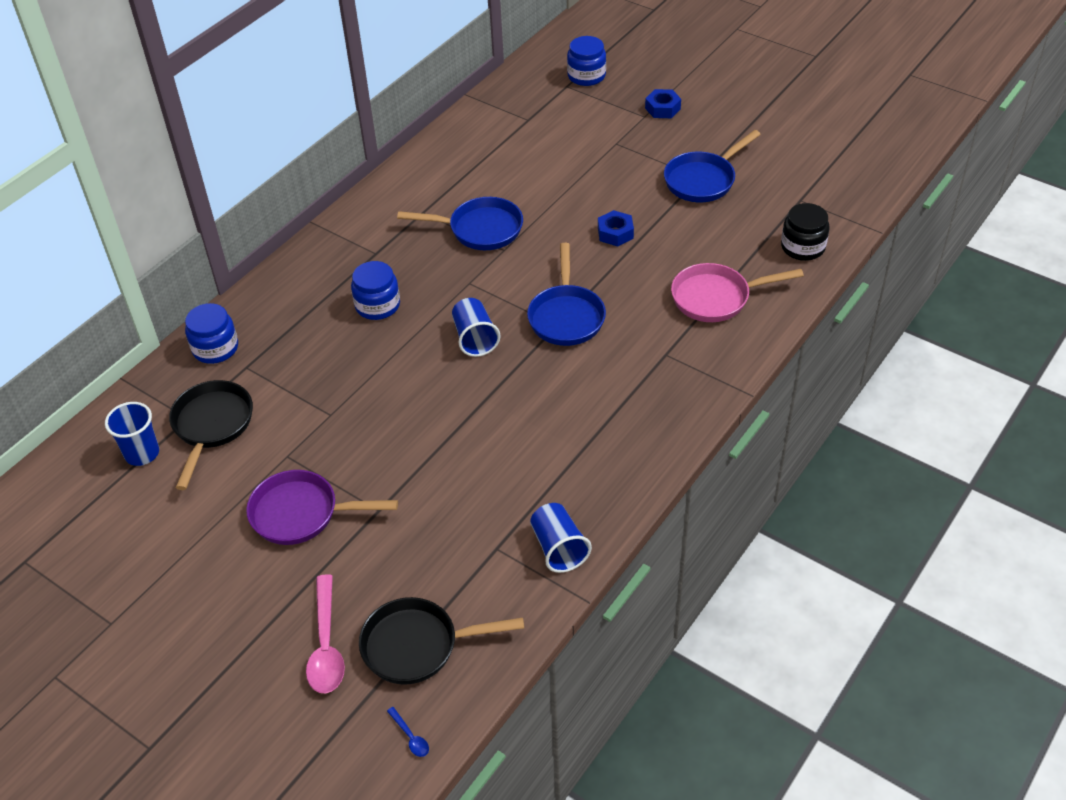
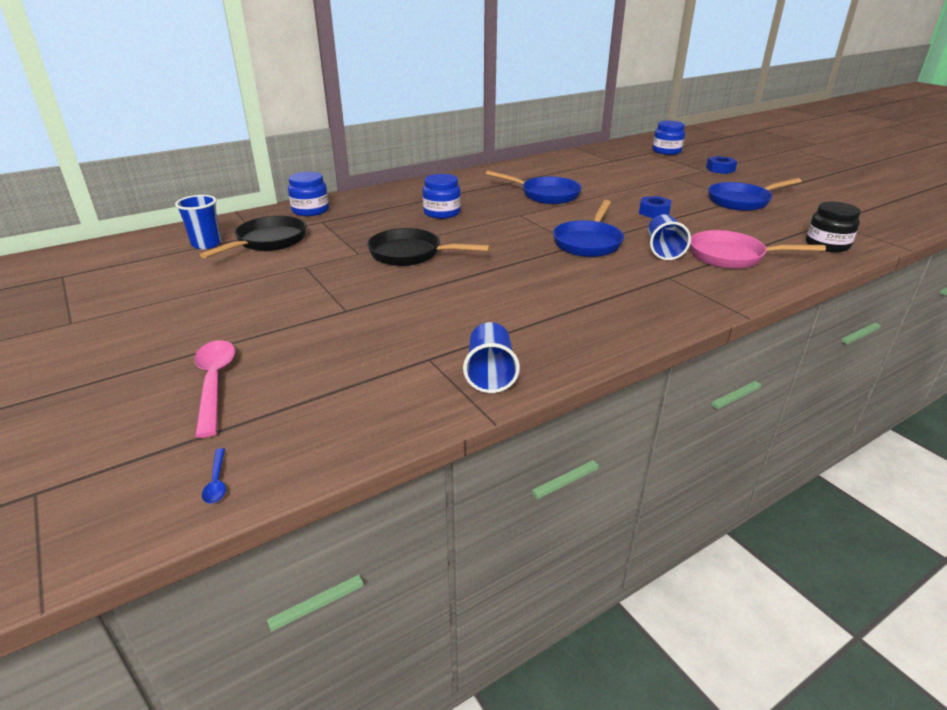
camera: 20 degrees right, 15 degrees down
purple pan [246,470,398,545] -> none
pink spoon [306,574,345,693] -> pink spoon turned 150 degrees clockwise [194,340,235,438]
black pan [359,597,524,685] -> black pan moved to [367,228,490,266]
blue cup [452,298,501,357] -> blue cup moved to [648,214,691,260]

